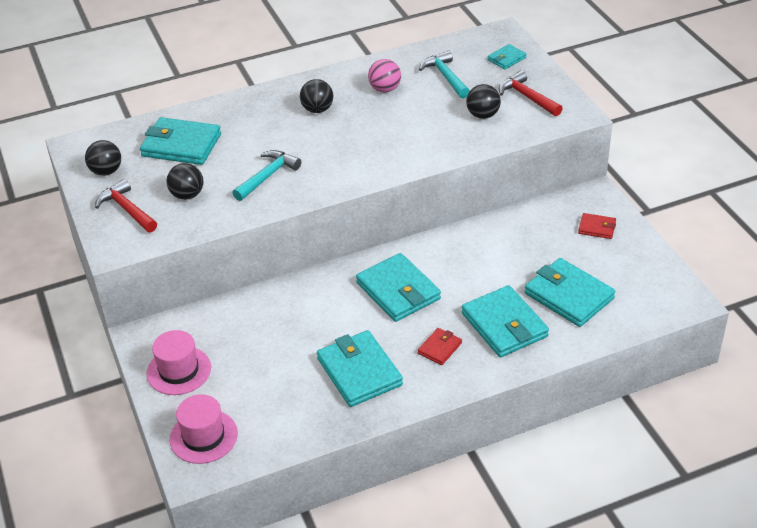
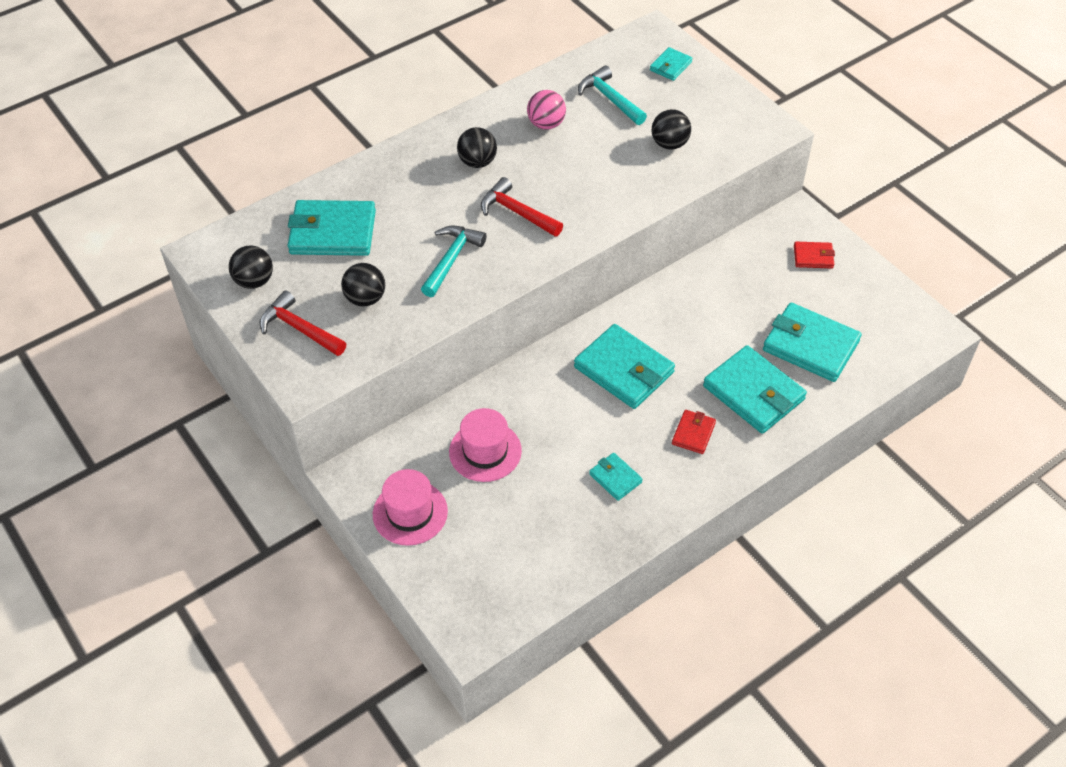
camera: 15 degrees left, 10 degrees up
pink hat [170,394,238,464] -> pink hat moved to [449,408,522,482]
turquoise wallet [317,330,403,407] -> turquoise wallet [589,453,643,501], size x0.50
red hammer [499,70,563,116] -> red hammer moved to [481,177,563,237]

